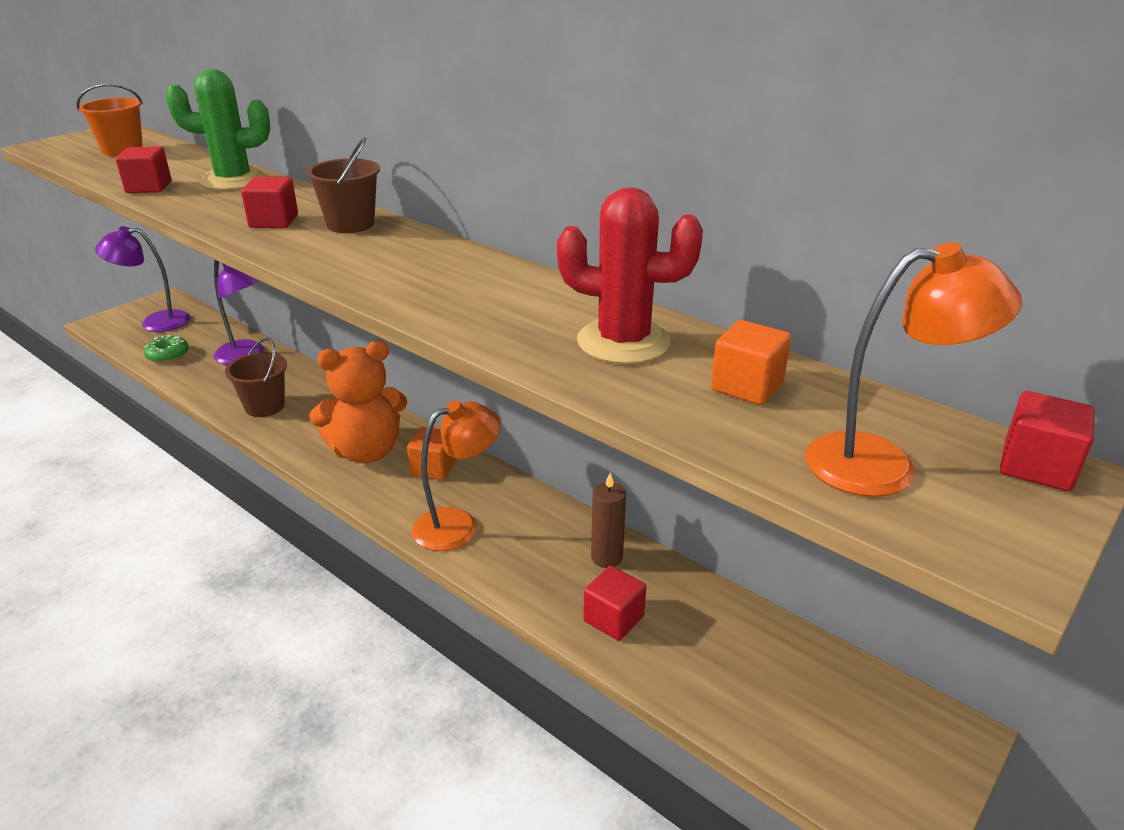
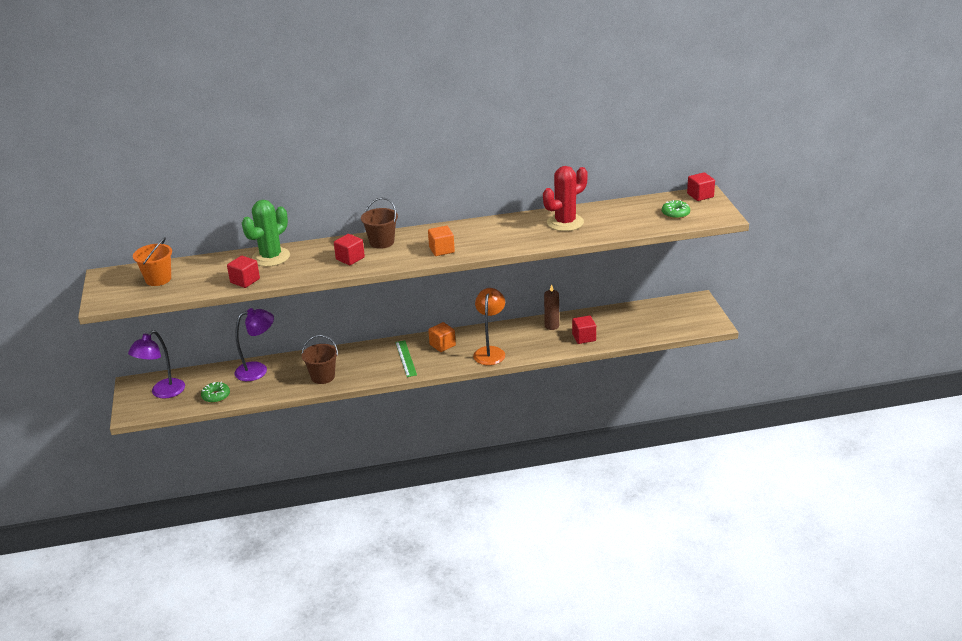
camera: 50 degrees left, 0 degrees up
orange teddy bear [309,340,408,463] -> green ruler [395,340,417,377]
orange cube [711,320,791,405] -> orange cube moved to [428,226,455,256]
orange lamp [805,242,1022,497] -> green donut [662,200,690,219]

